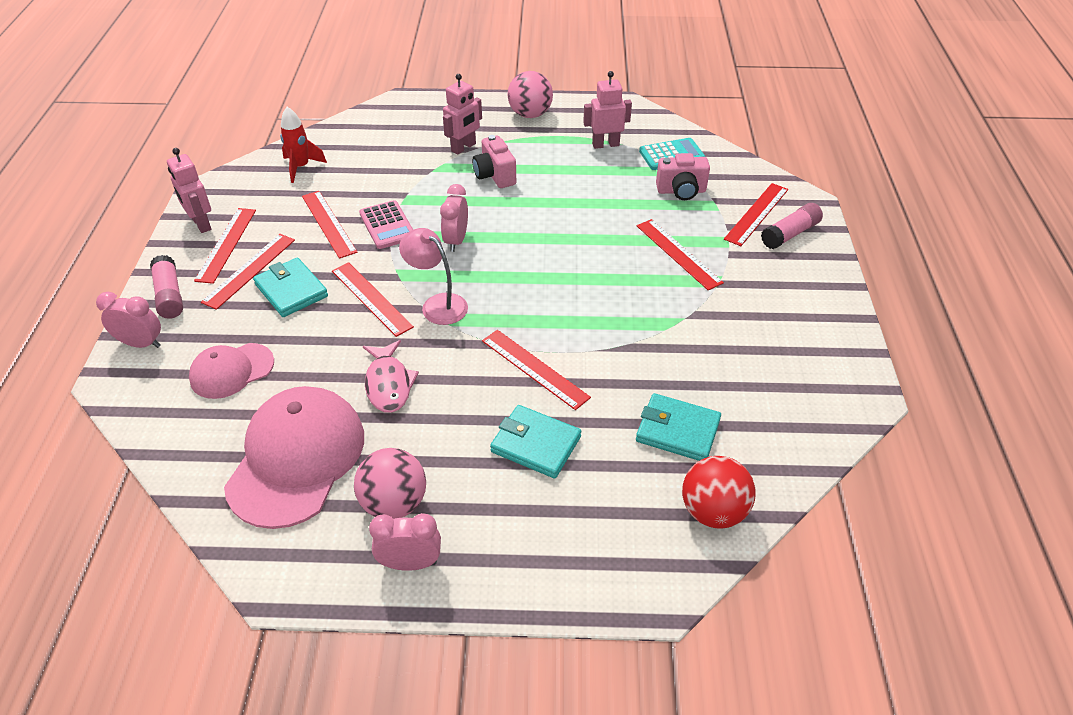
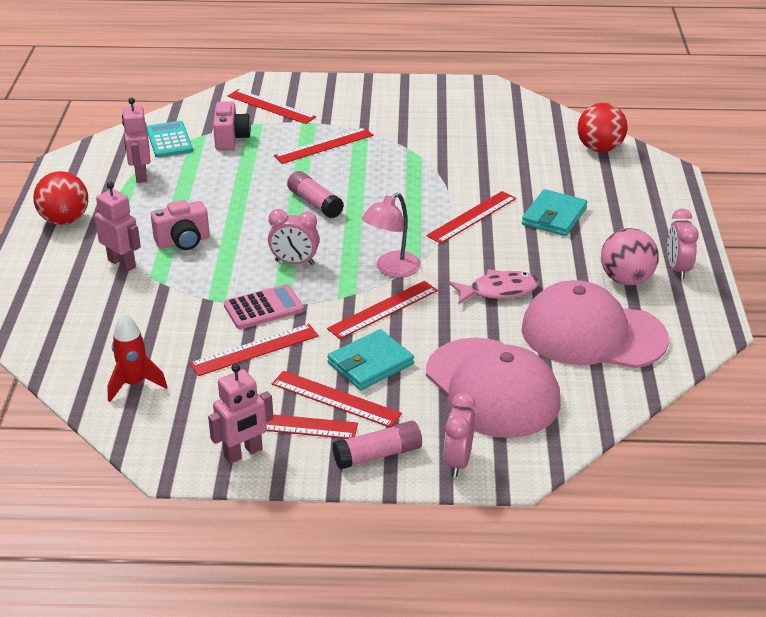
camera: 90 degrees left, 10 degrees down
pink cap [189,343,274,399] -> pink cap [426,338,561,438], size x1.78
pink ball [508,71,553,118] -> red ball [33,171,88,225]
turquoise wallet [636,393,721,461] -> none
pink glue stick [761,203,823,249] -> pink glue stick moved to [287,171,344,218]

